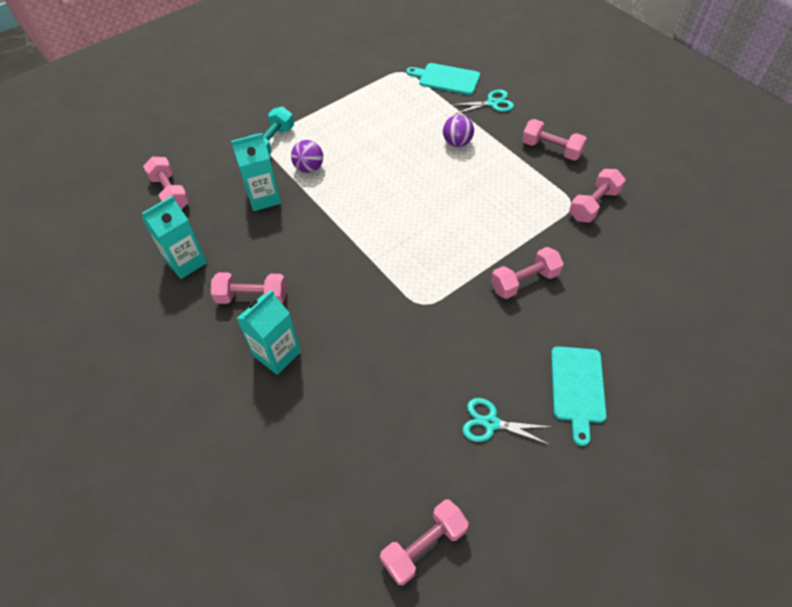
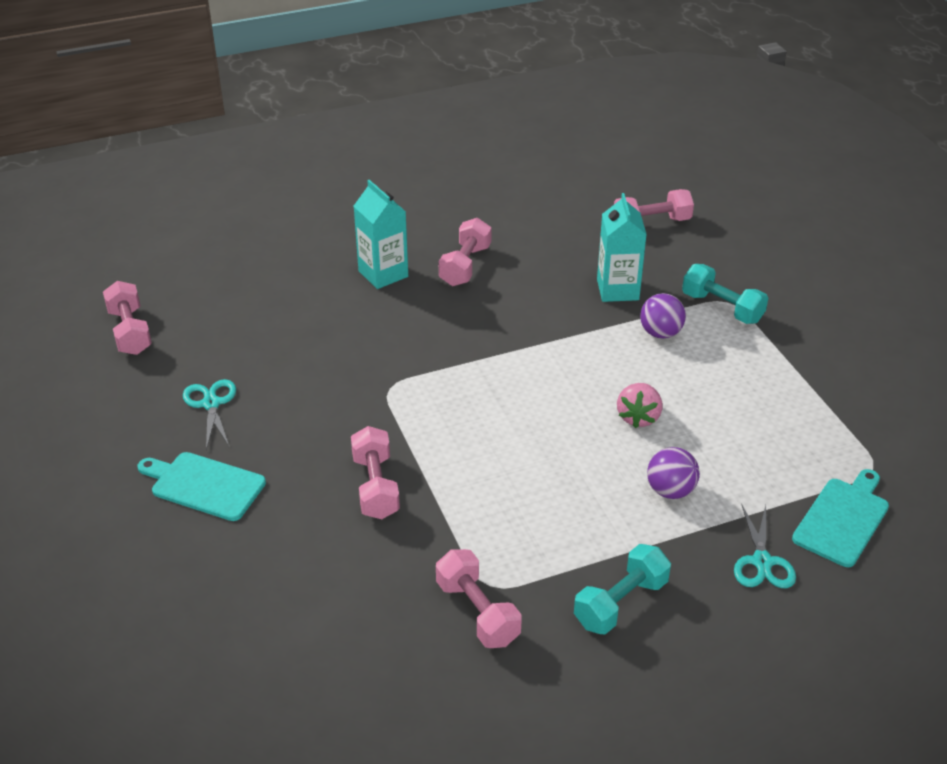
camera: 105 degrees right, 15 degrees down
turquoise carton [142,196,207,279] -> none
turquoise scissors [462,398,550,445] -> turquoise scissors turned 45 degrees counterclockwise [183,379,236,450]
pink dumbbell [522,119,587,161] -> turquoise dumbbell [574,544,671,634]
none -> pink strawberry [617,383,663,428]

